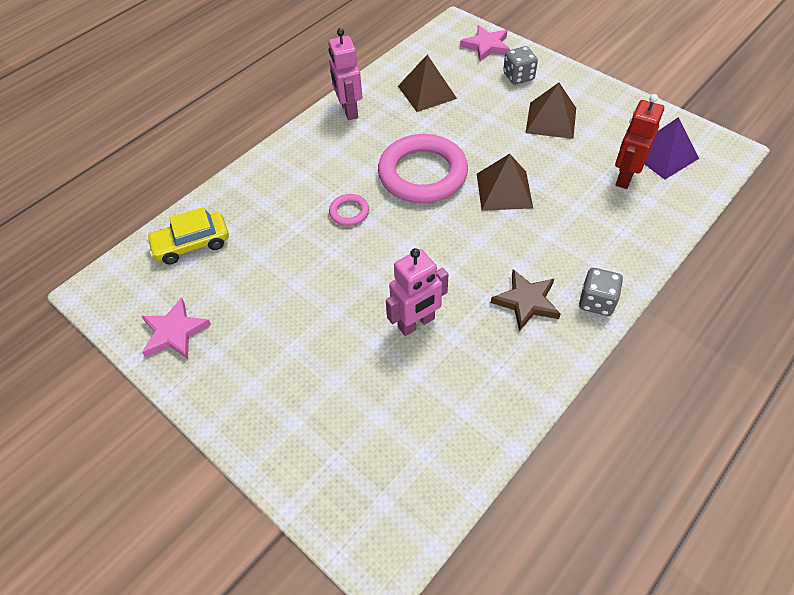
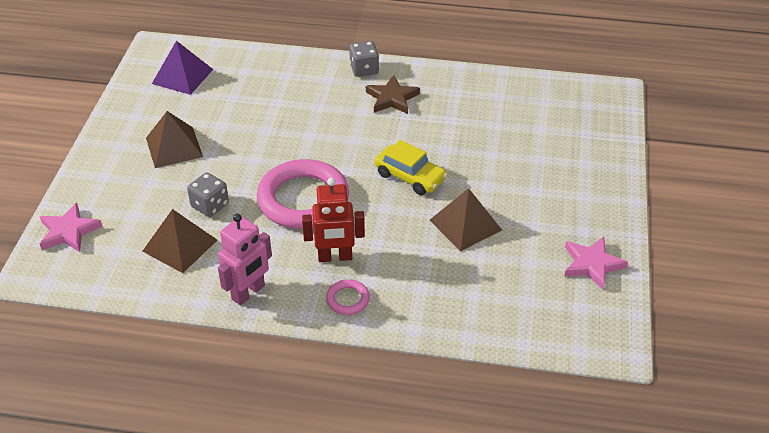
camera: 125 degrees left, 10 degrees down
yellow car [146,207,229,265] -> yellow car moved to [375,140,447,195]
pink ring [329,194,369,226] -> pink ring moved to [326,279,370,315]
pink robot [386,248,449,336] -> none
brown pyramid [477,154,533,211] -> brown pyramid moved to [430,188,502,252]
grey dice [503,46,538,84] -> grey dice moved to [187,172,229,217]
red robot [615,94,664,189] -> red robot moved to [302,178,365,262]

